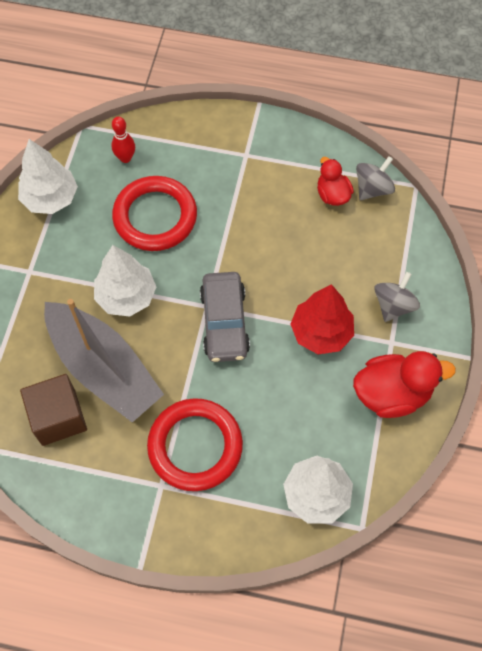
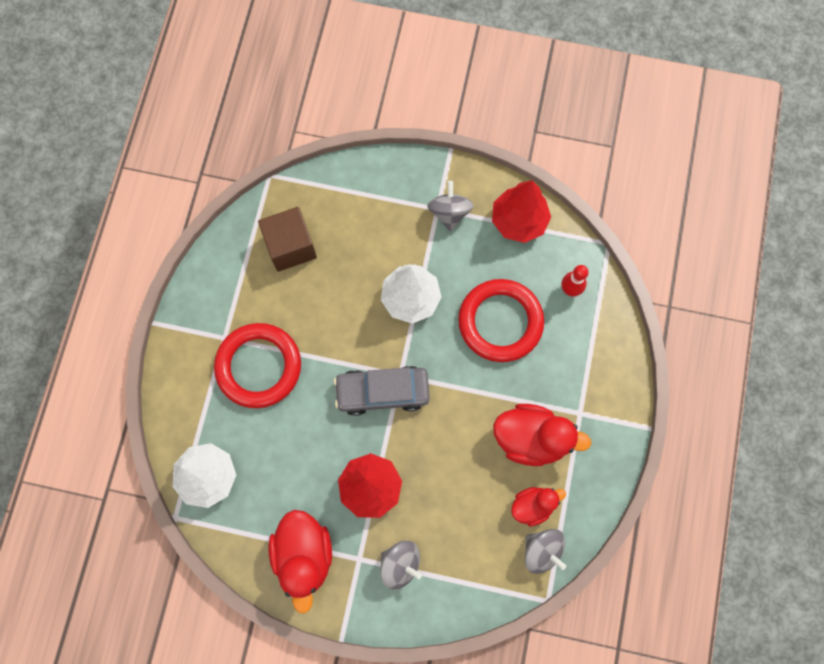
camera: 90 degrees right, 10 degrees up
white tree [18,139,78,214] -> red tree [492,181,551,243]
grey boat [44,299,164,423] -> none
none -> grey spinning top [427,181,474,231]
none -> red duck [493,404,591,466]

